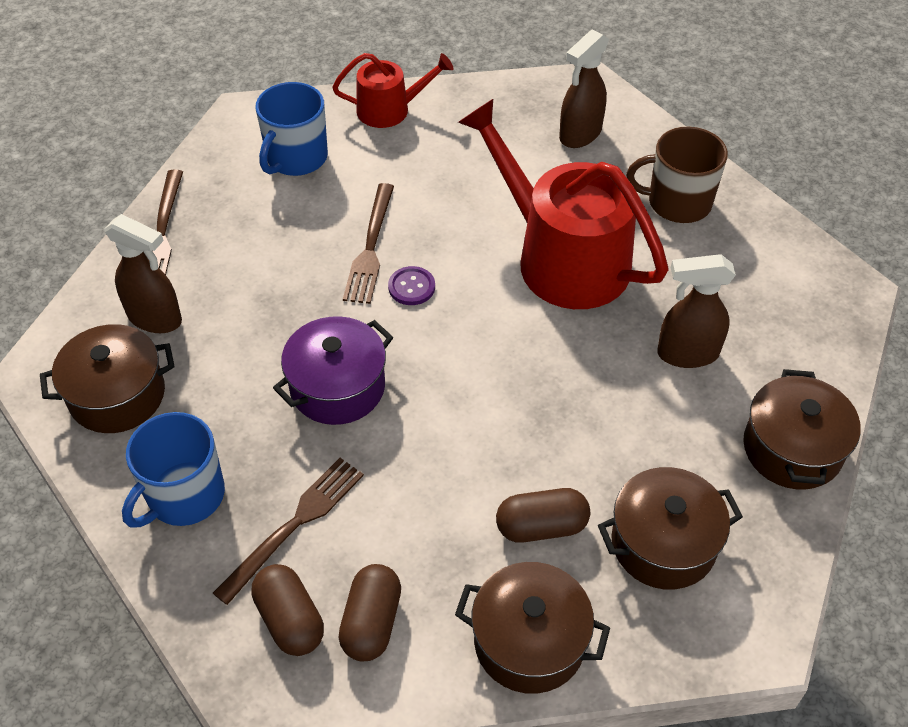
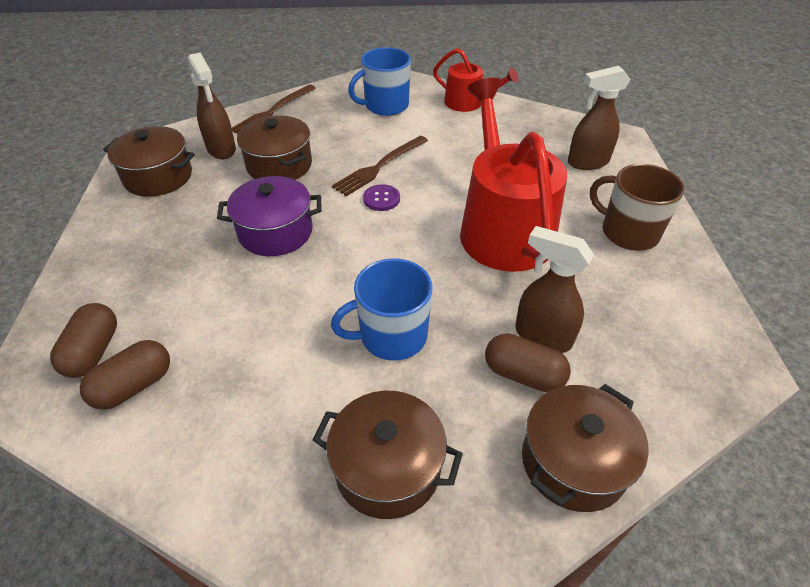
camera: 35 degrees right, 5 degrees down
blue mug [122,412,225,528] -> blue mug moved to [331,258,432,360]
brown fork [213,458,364,605] -> none
brown pot [455,562,610,694] -> brown pot moved to [237,115,312,180]
brown capsule [496,488,590,543] -> brown capsule moved to [485,333,571,392]

